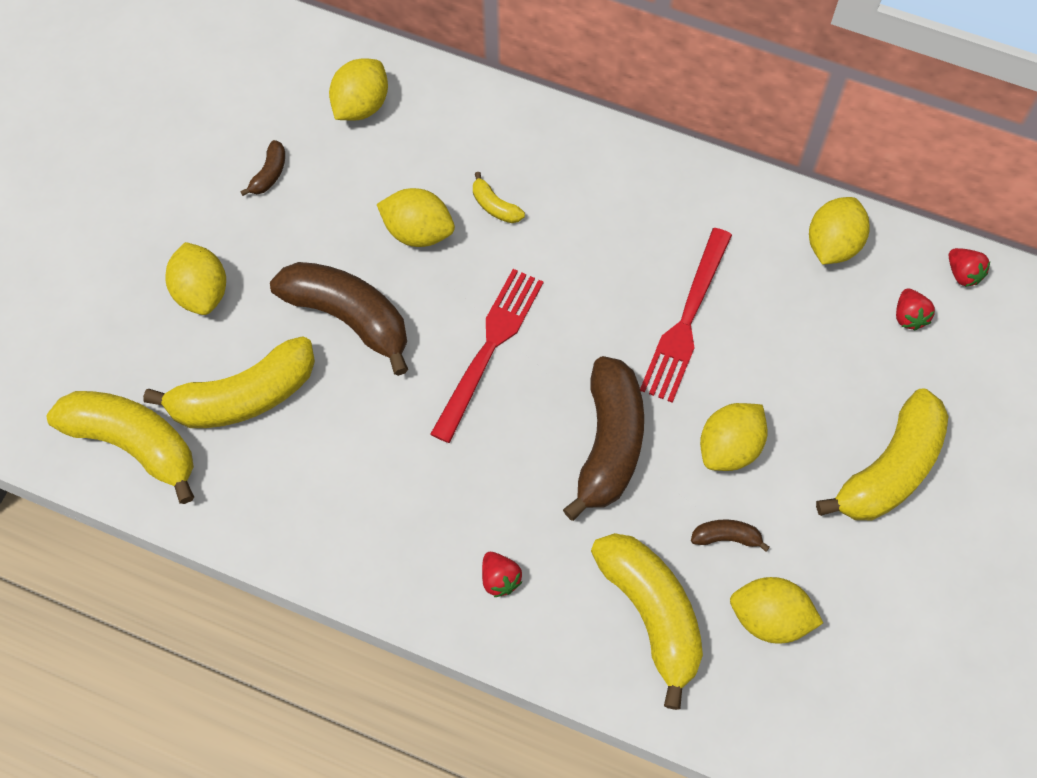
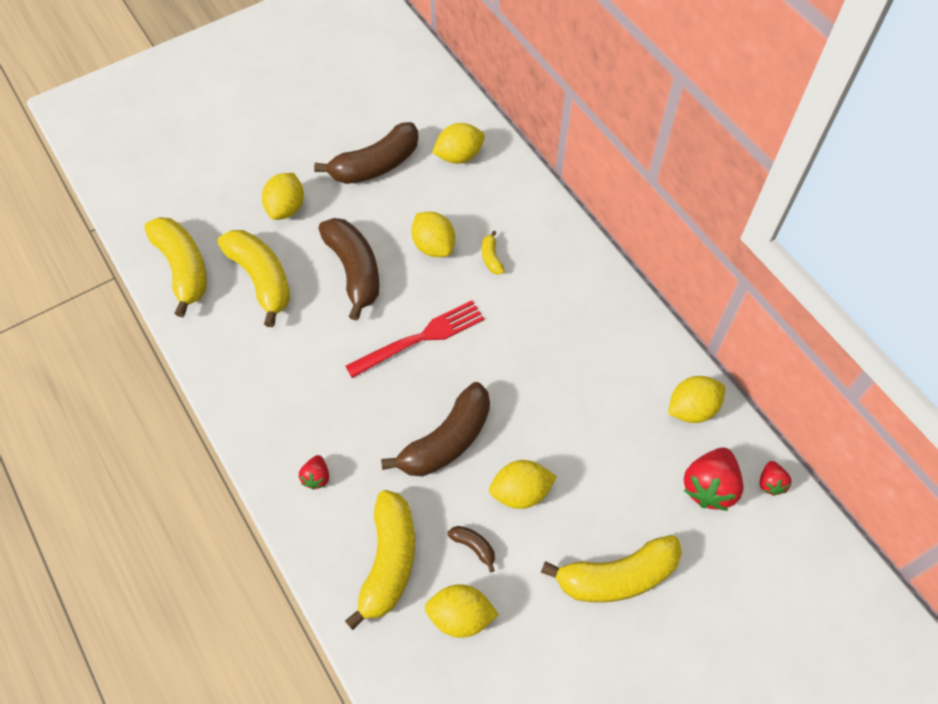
camera: 35 degrees right, 5 degrees down
yellow banana [143,336,315,428] -> yellow banana turned 135 degrees counterclockwise [218,230,290,327]
brown banana [240,140,285,196] -> brown banana [314,122,419,184], size x2.31
red fork [640,228,732,403] -> none
yellow lemon [730,577,823,644] -> yellow lemon turned 45 degrees counterclockwise [425,584,499,638]
red strawberry [896,289,935,331] -> red strawberry [684,447,744,511], size x1.88

